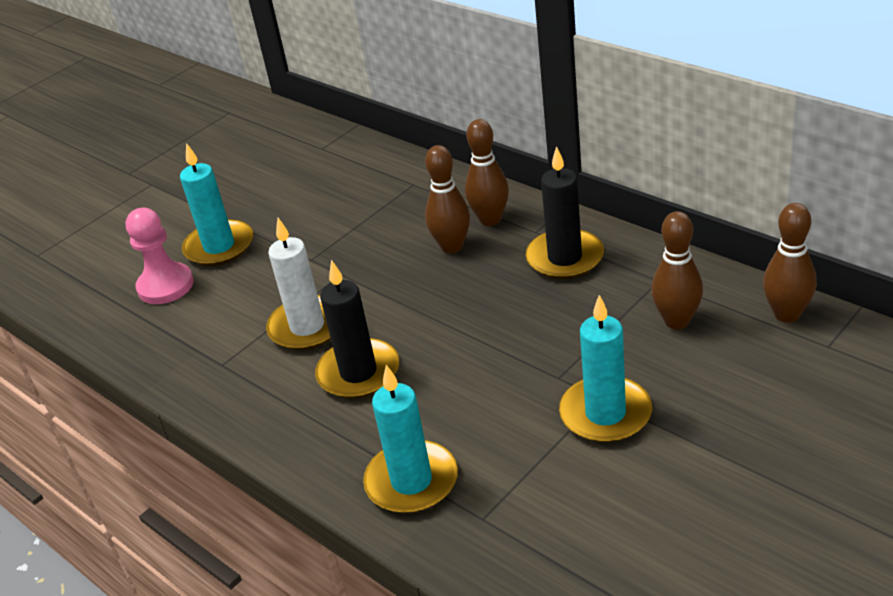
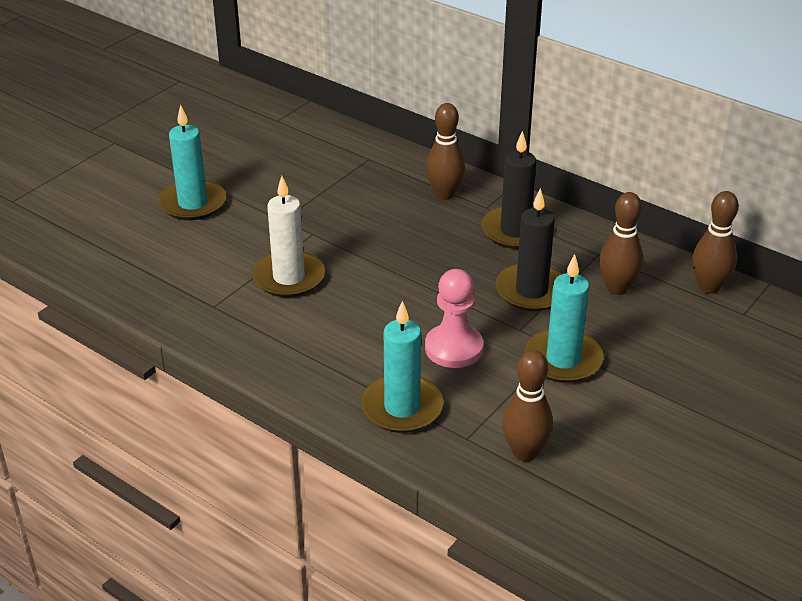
camera: 10 degrees left, 0 degrees up
pink pawn [126,208,194,304] -> pink pawn moved to [425,269,483,368]
black candle [315,260,399,399] -> black candle moved to [495,188,562,311]
brown bowling pin [425,145,470,253] -> brown bowling pin moved to [502,350,553,462]

